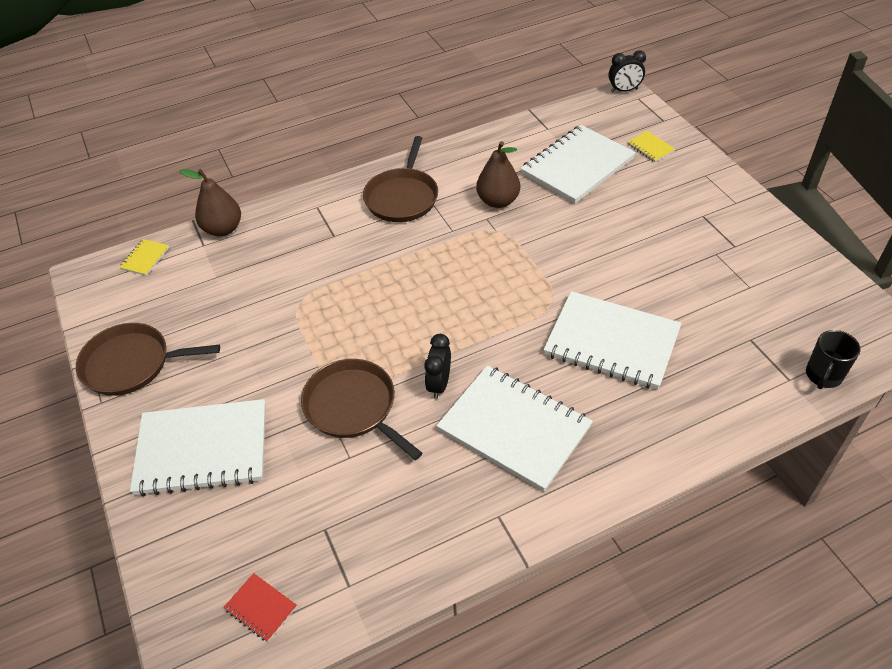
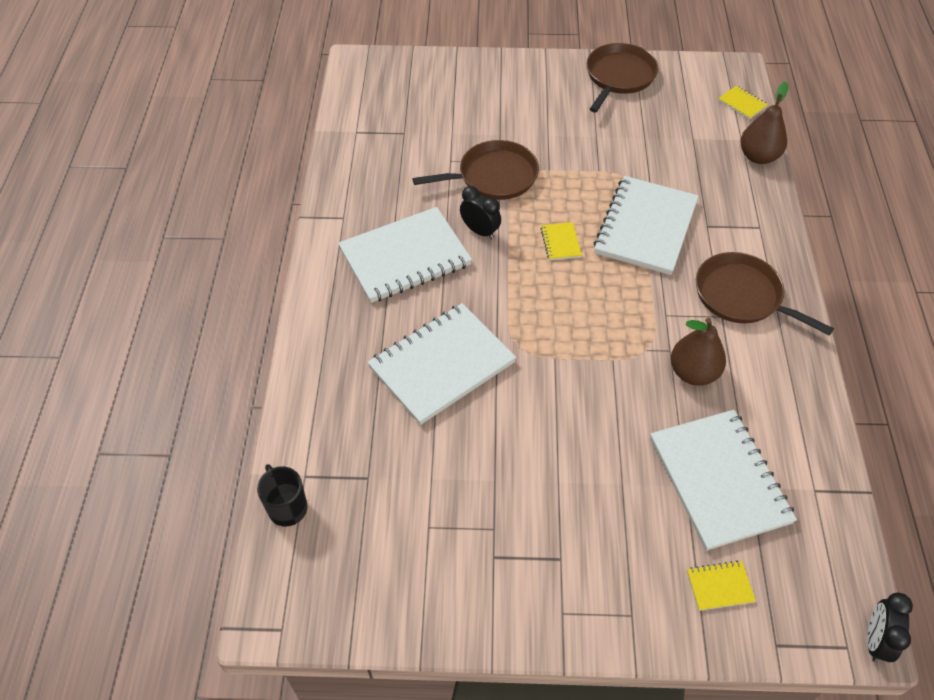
camera: 115 degrees right, 5 degrees up
white notebook [130,399,266,497] -> white notebook moved to [594,176,699,275]
red notebook [223,573,297,642] -> none
none -> yellow notebook [541,222,582,260]

